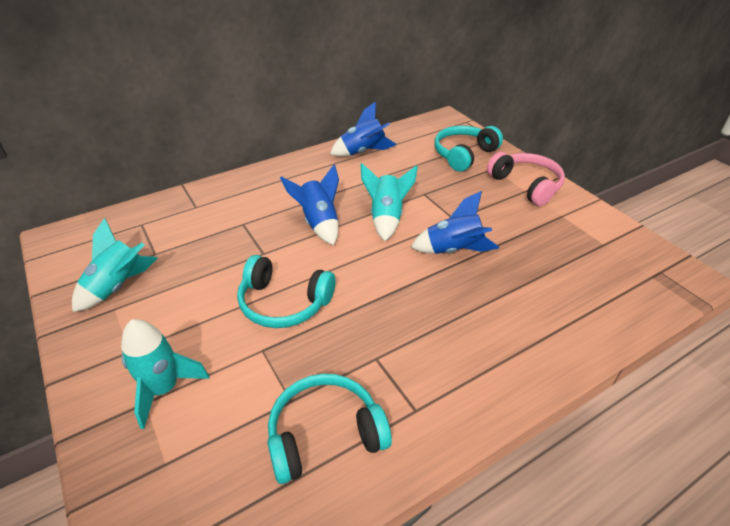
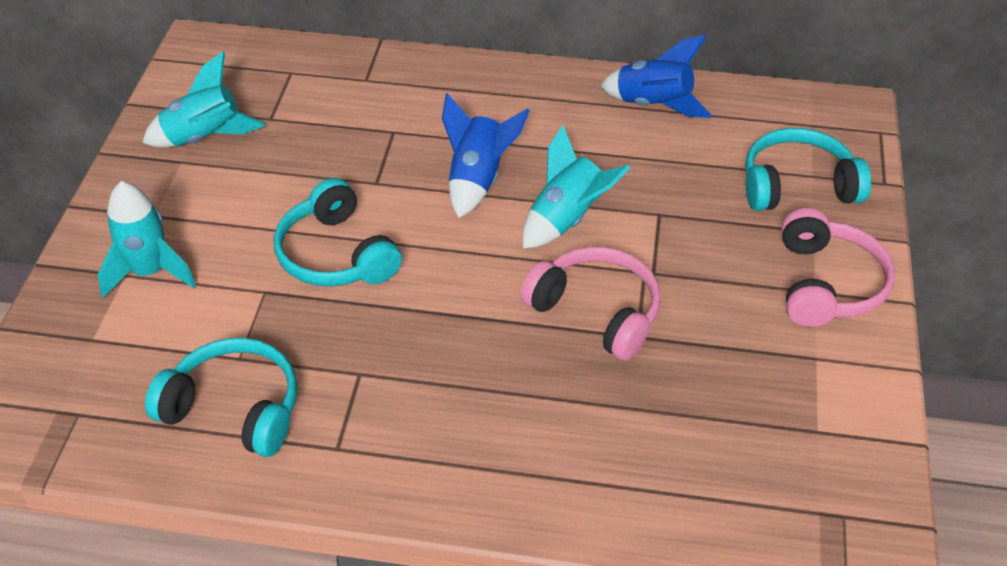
camera: 40 degrees right, 5 degrees up
blue rocket [411,191,499,254] -> pink headphones [521,247,661,361]

